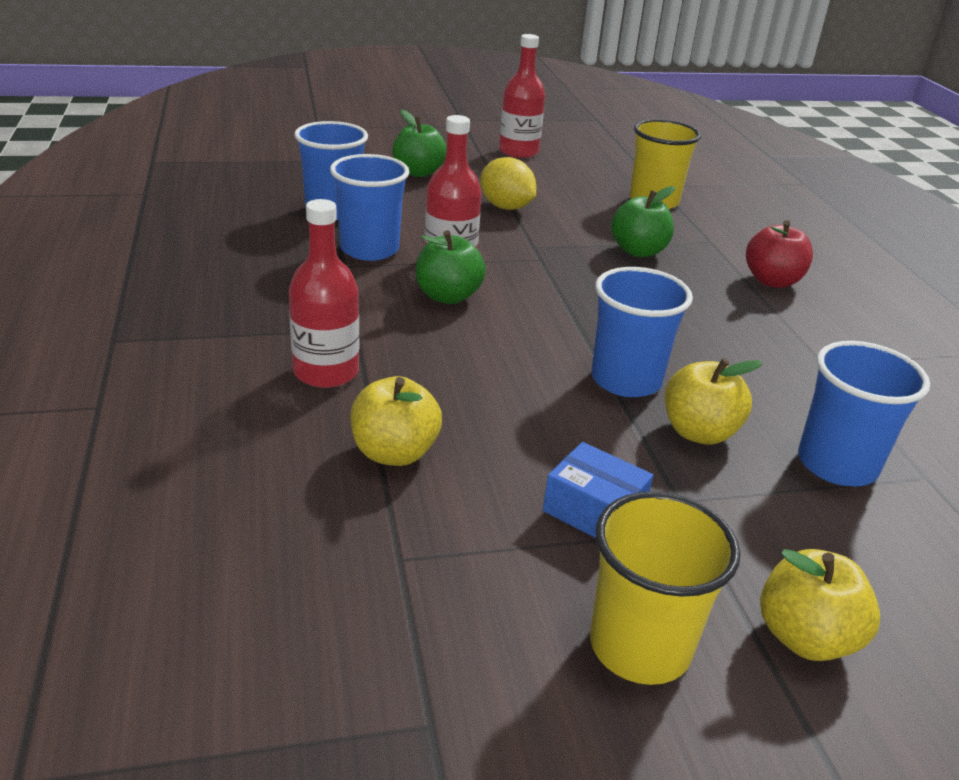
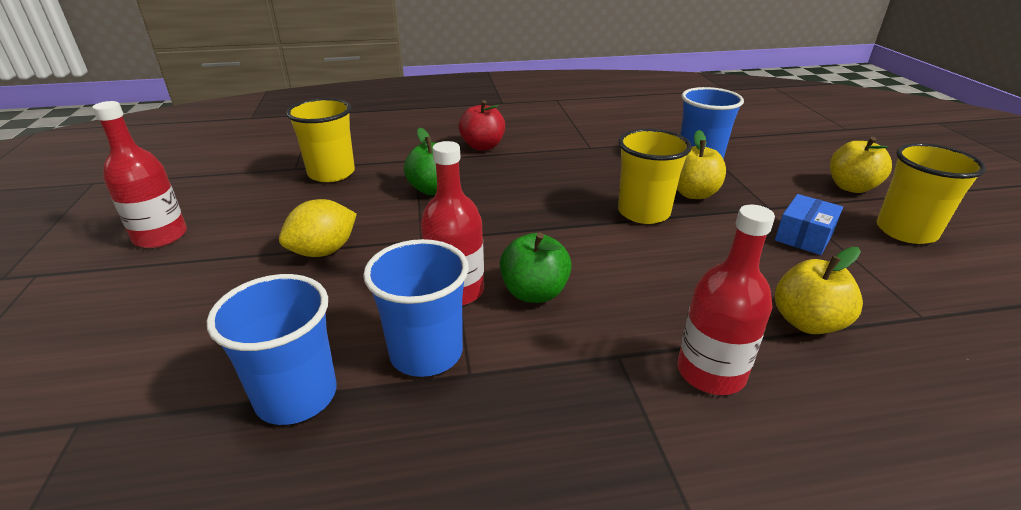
camera: 85 degrees left, 0 degrees up
green apple [392,110,447,177] -> none
blue cup [592,267,693,397] -> yellow cup [618,129,692,224]

